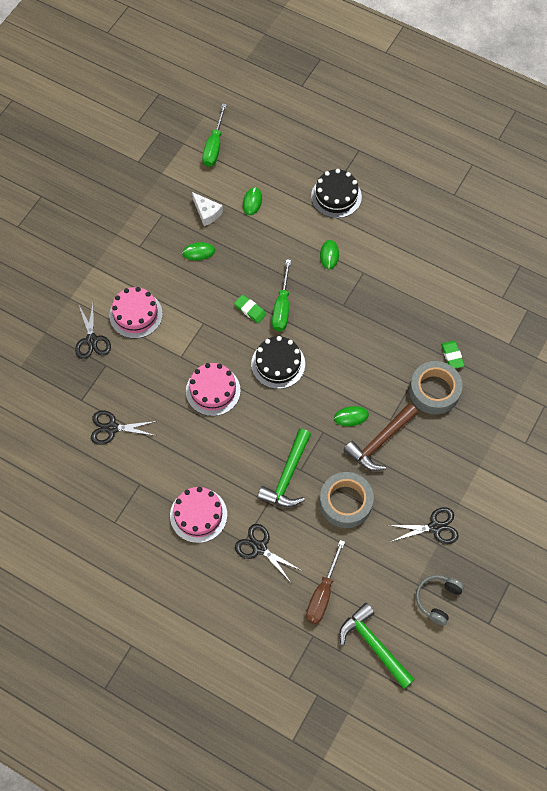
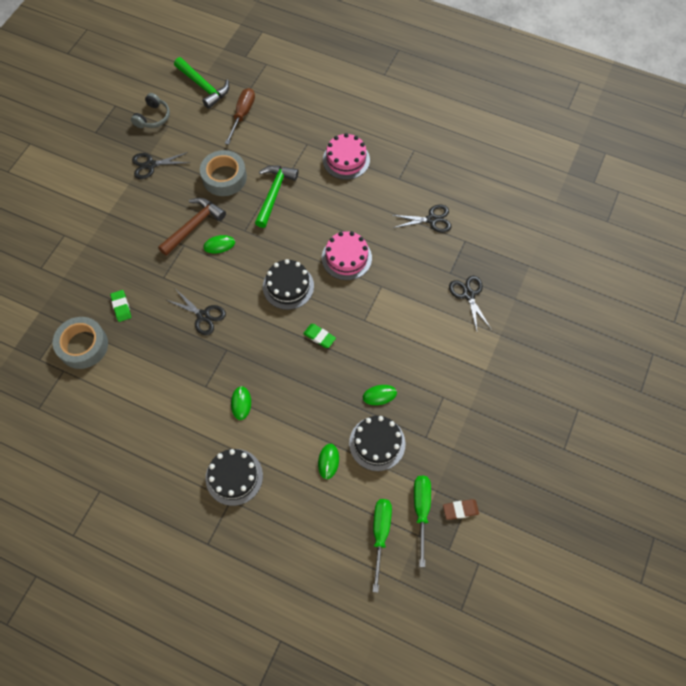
camera: 175 degrees right, 0 degrees up
pink cake [109,287,163,339] -> none
white cheese [192,192,223,226] -> black cake [349,416,406,471]
black scissors [235,524,302,581] -> black scissors moved to [167,290,226,335]
green screwdriver [272,259,291,331] -> green screwdriver moved to [414,476,431,567]
grey tape [409,361,463,414] -> grey tape moved to [53,317,108,369]
none -> brown eraser [443,499,479,520]

